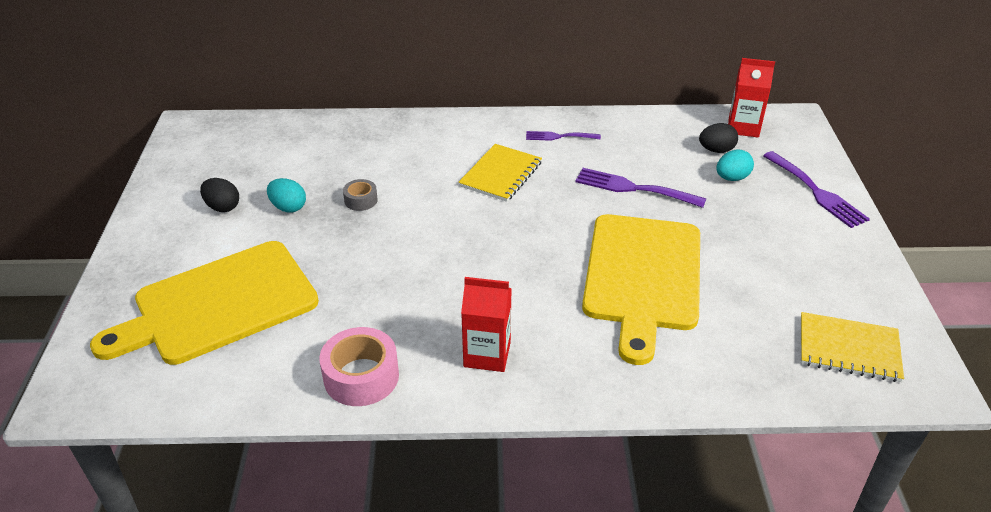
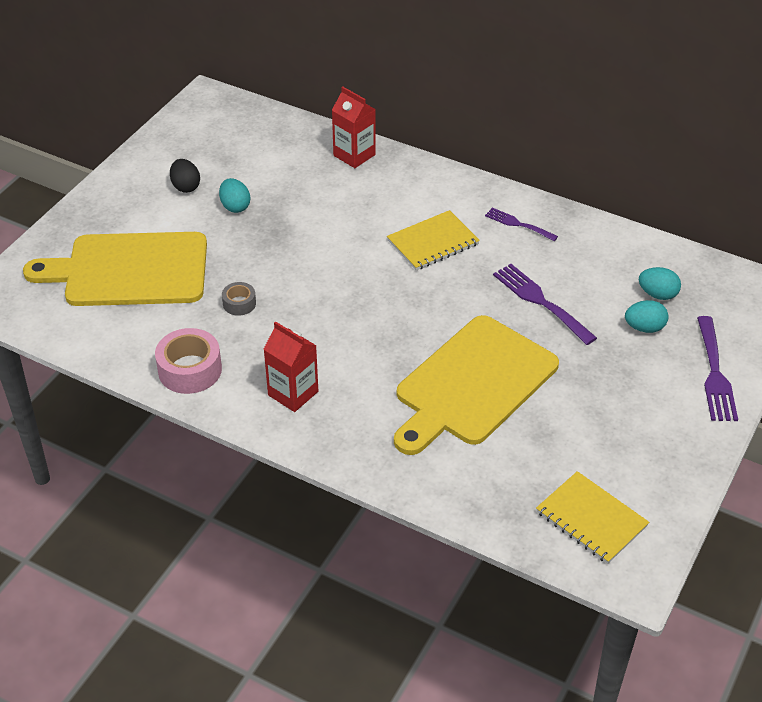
camera: 30 degrees right, 5 degrees up
grey tape [343,179,378,211] -> grey tape moved to [222,282,256,316]
black egg [699,123,738,153] -> turquoise egg [639,267,681,300]
red carton [728,58,775,137] -> red carton moved to [332,86,376,168]

